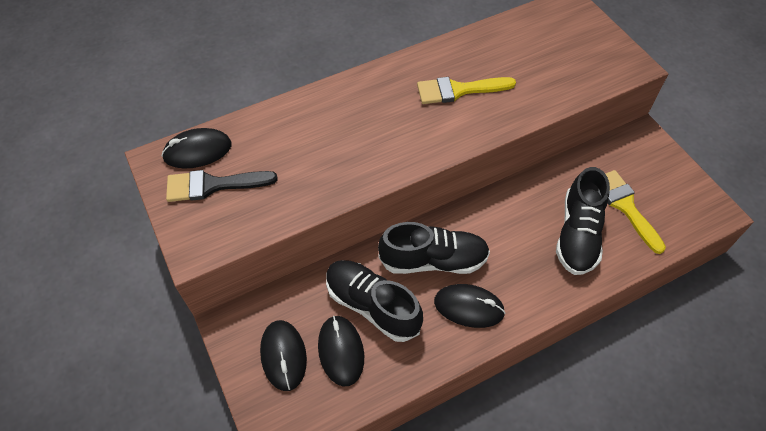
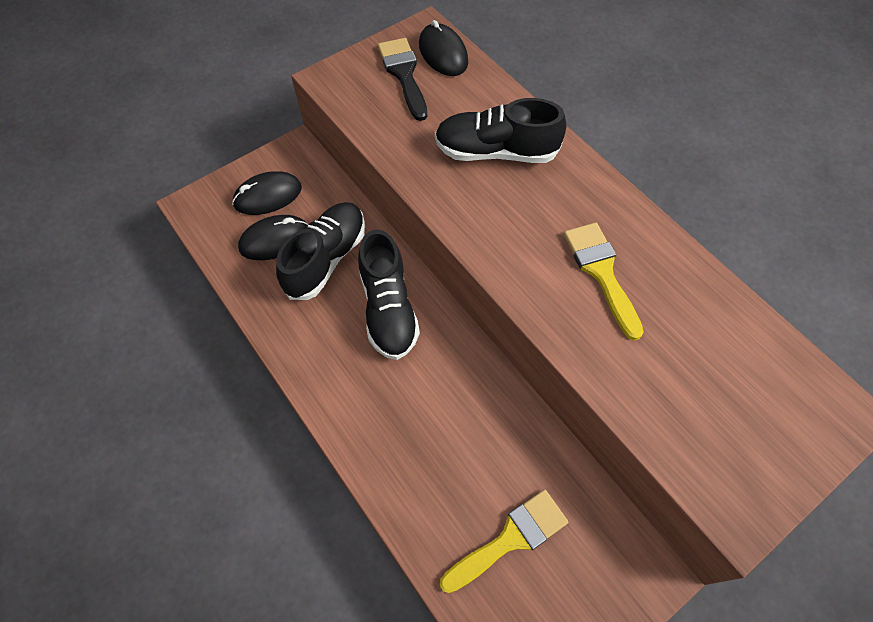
camera: 80 degrees right, 5 degrees up
black mouse [434,284,505,328] -> none
black shoe [556,167,610,275] -> black shoe moved to [435,98,566,163]

